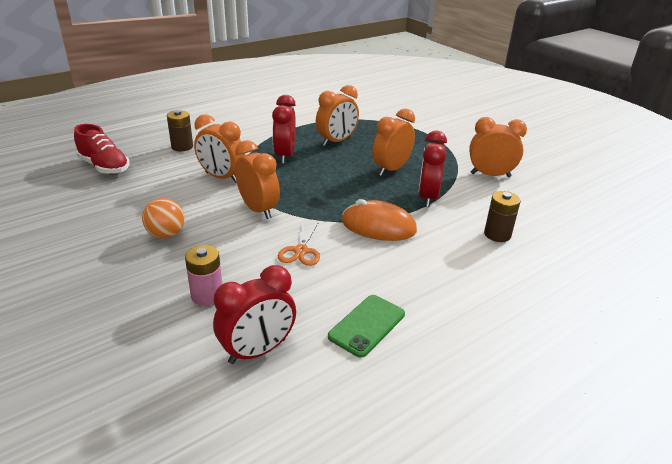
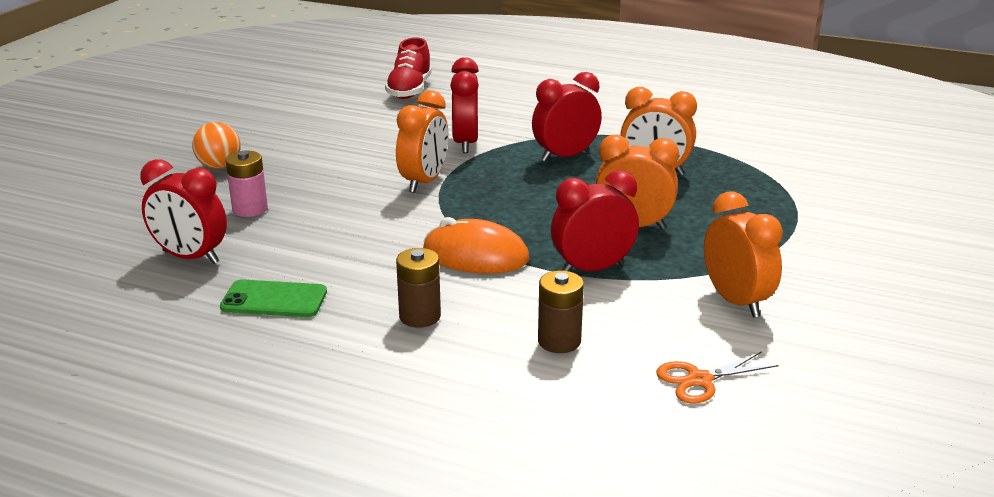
camera: 60 degrees right, 5 degrees down
orange ball [142,198,185,238] -> orange ball moved to [192,122,241,169]
brown battery [167,110,193,151] -> brown battery moved to [396,248,441,328]
orange clock [194,114,245,183] -> red clock [450,57,479,153]
orange scissors [278,221,320,266] -> orange scissors moved to [656,351,779,404]
orange mouse [342,199,417,241] -> orange mouse turned 60 degrees counterclockwise [423,217,529,274]

